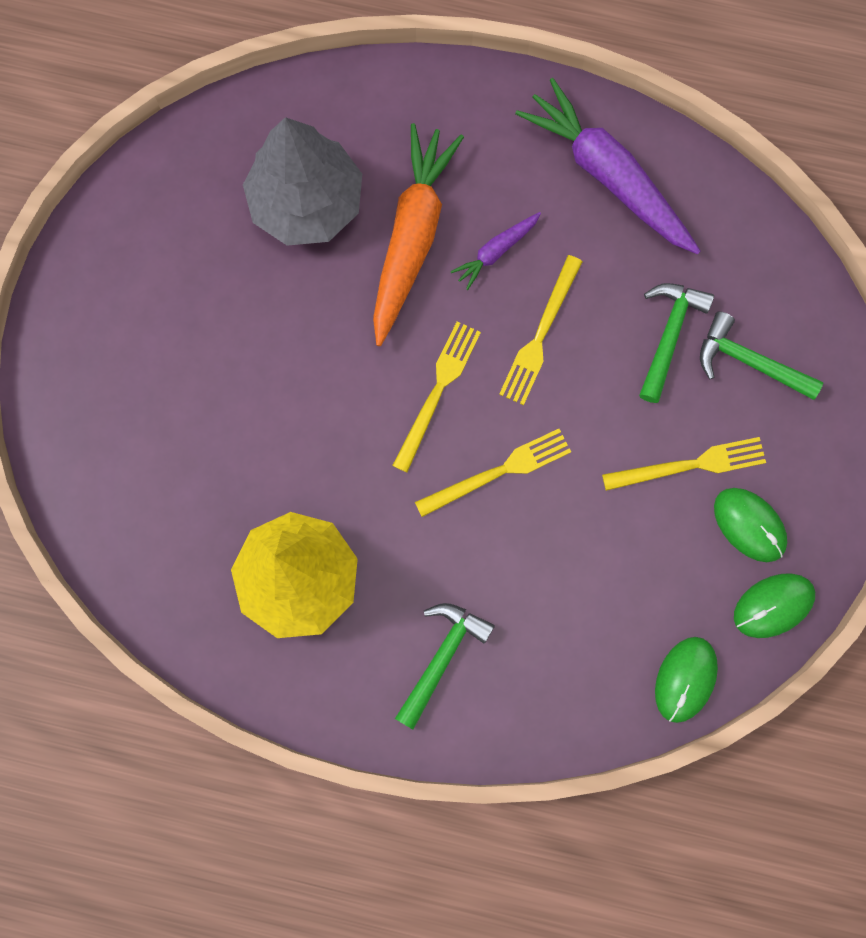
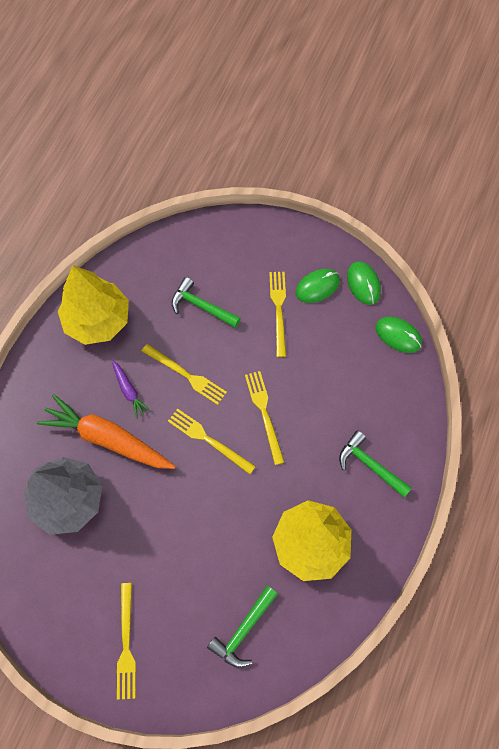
camera: 80 degrees left, 10 degrees down
purple carrot [515,78,700,254] -> yellow tree [58,266,129,345]
green hammer [700,311,823,400] -> green hammer moved to [207,586,278,668]
none -> yellow fork [117,583,136,700]

